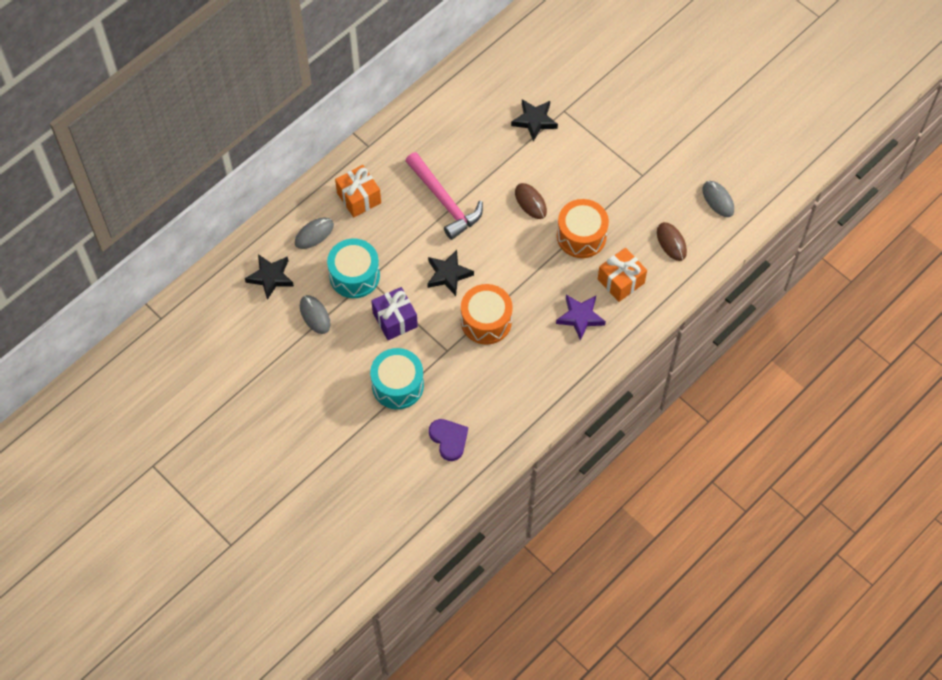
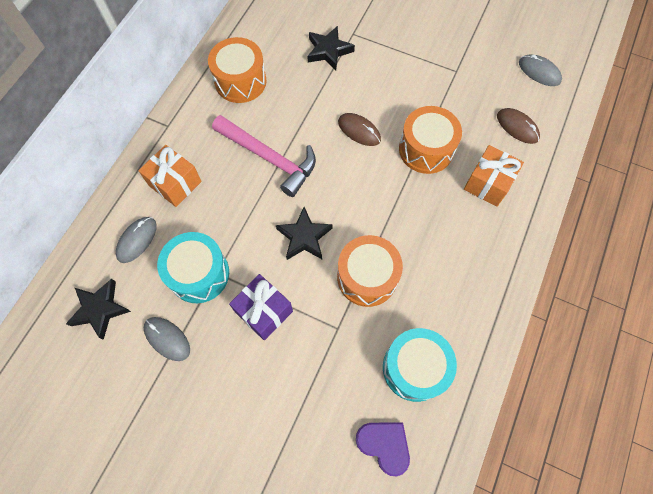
camera: 20 degrees left, 5 degrees up
turquoise drum [370,348,424,409] -> turquoise drum moved to [383,328,457,402]
purple star [556,295,606,341] -> none
none -> orange drum [208,37,266,103]

